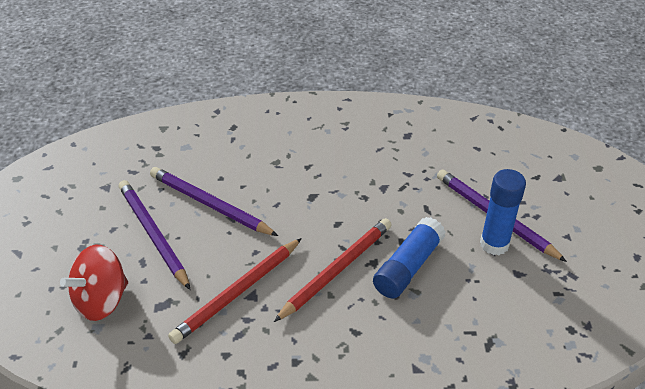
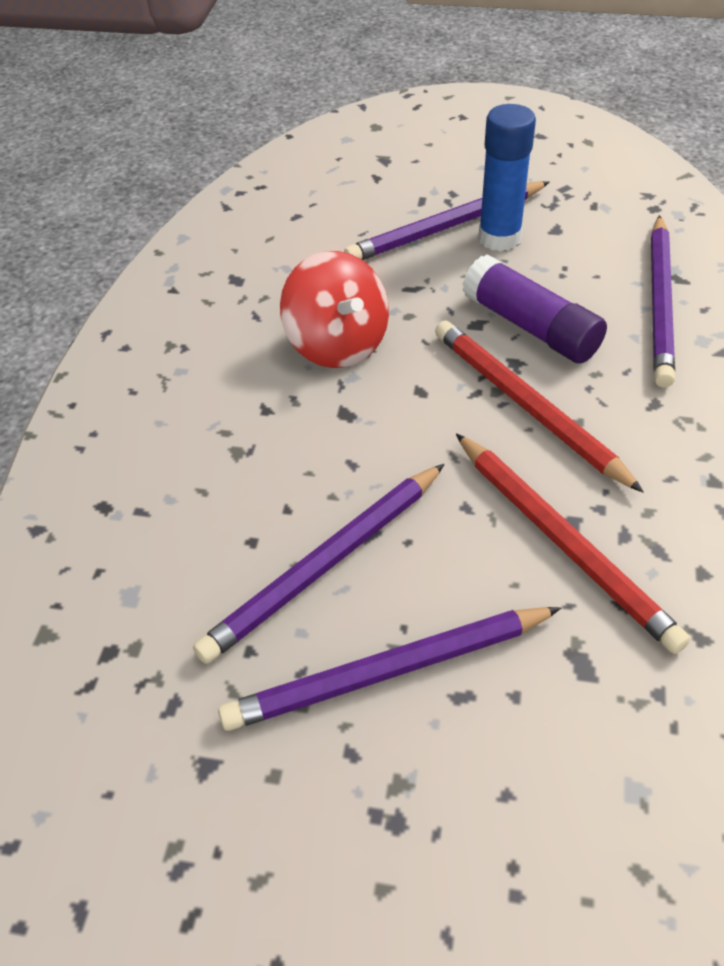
camera: 75 degrees left, 5 degrees up
red spinning top [60,245,128,321] -> red spinning top moved to [280,251,389,368]
blue glue stick [373,217,445,298] -> purple glue stick [462,255,607,364]
none -> purple pencil [651,215,675,388]

